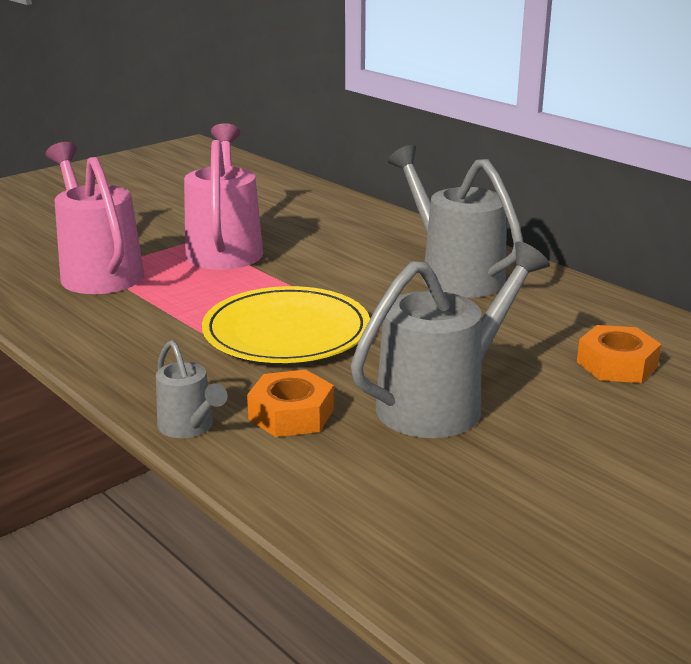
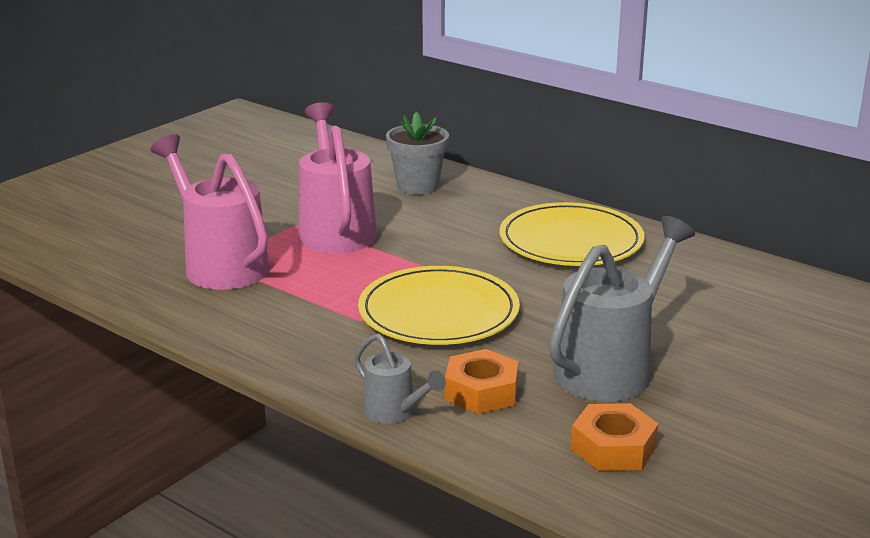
camera: 10 degrees left, 0 degrees up
grey watering can [388,145,523,298] -> yellow plate [499,202,645,266]
orange nut [577,325,661,383] -> orange nut moved to [571,403,659,471]
none -> grey flower pot [386,112,449,195]

